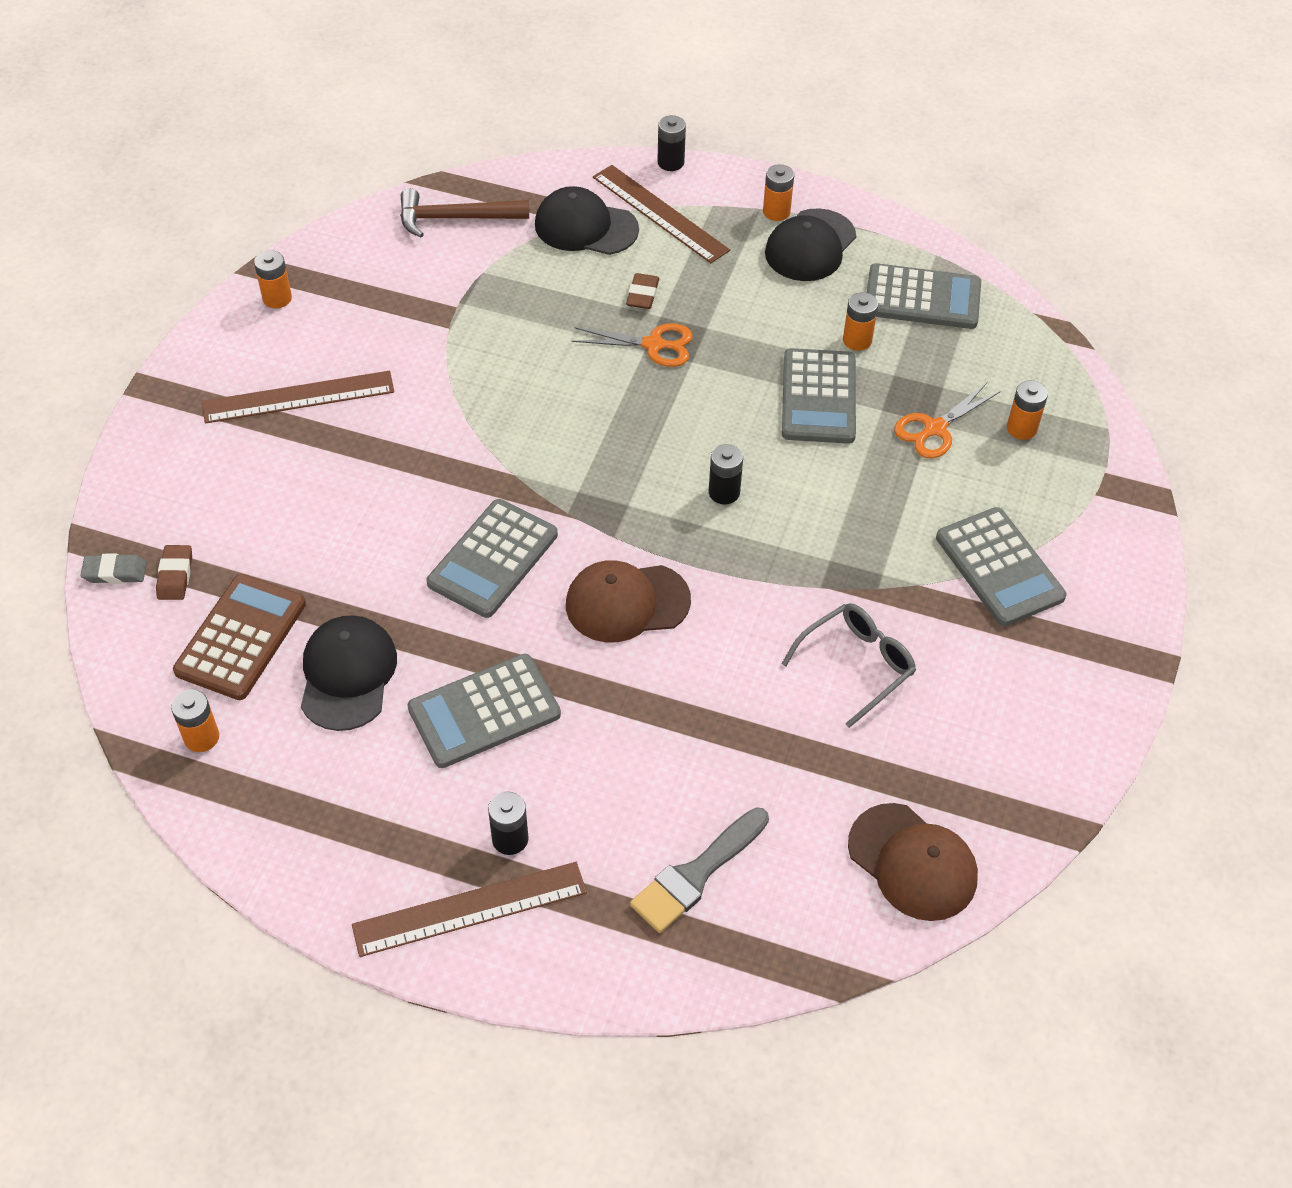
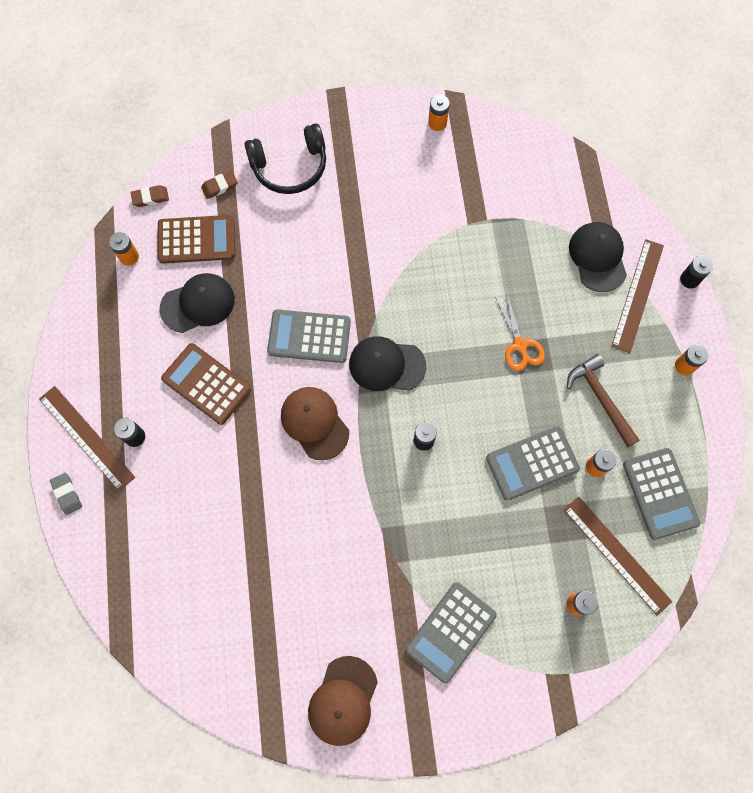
camera: 65 degrees right, 20 degrees up
grey eraser [80,553,147,584] -> grey eraser moved to [50,473,82,515]
brown ruler [202,371,394,424] -> brown ruler moved to [563,496,672,616]
brown hammer [400,188,529,237] -> brown hammer moved to [567,354,640,448]
grey calculator [407,654,561,768] -> brown calculator [161,343,251,425]
brown eraser [626,273,659,309] -> brown eraser moved to [130,185,169,207]
grey brush [630,807,769,933] -> none
black cap [765,208,856,281] -> black cap moved to [349,336,426,391]
grey glasses [781,603,916,728] -> none
brown cap [848,803,978,921] -> brown cap moved to [308,656,378,746]
orange scissors [894,383,1000,458] -> none
none -> black headphones [244,123,326,194]

